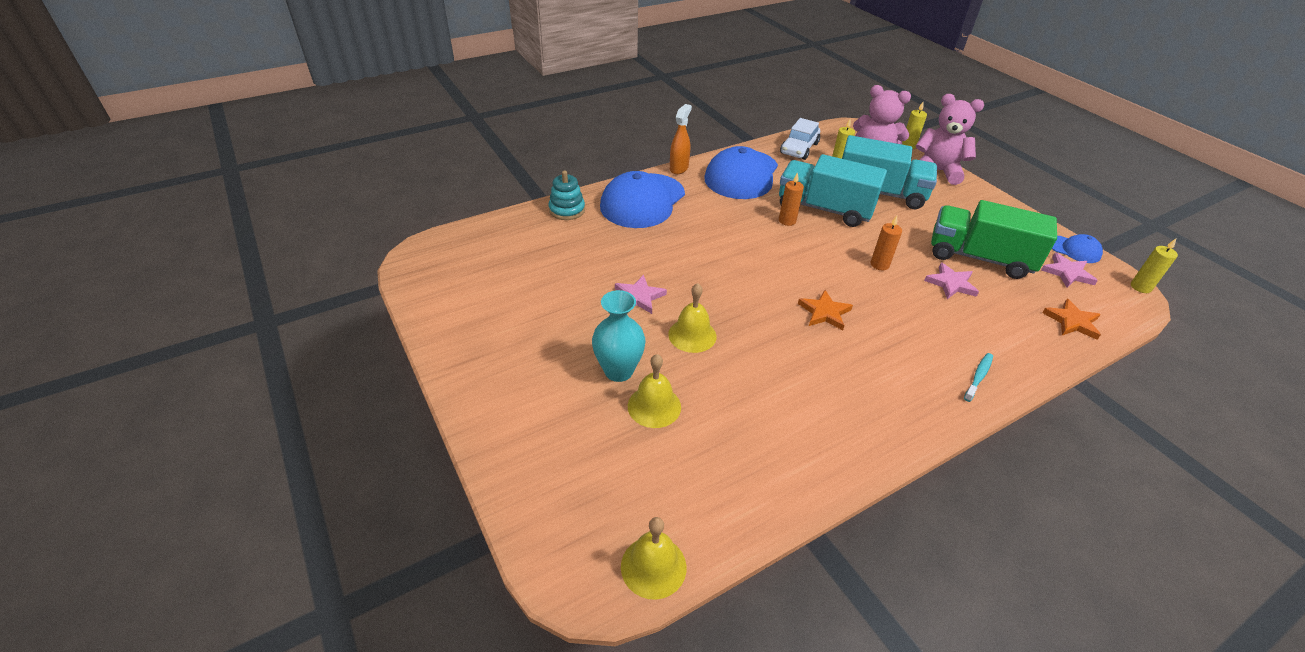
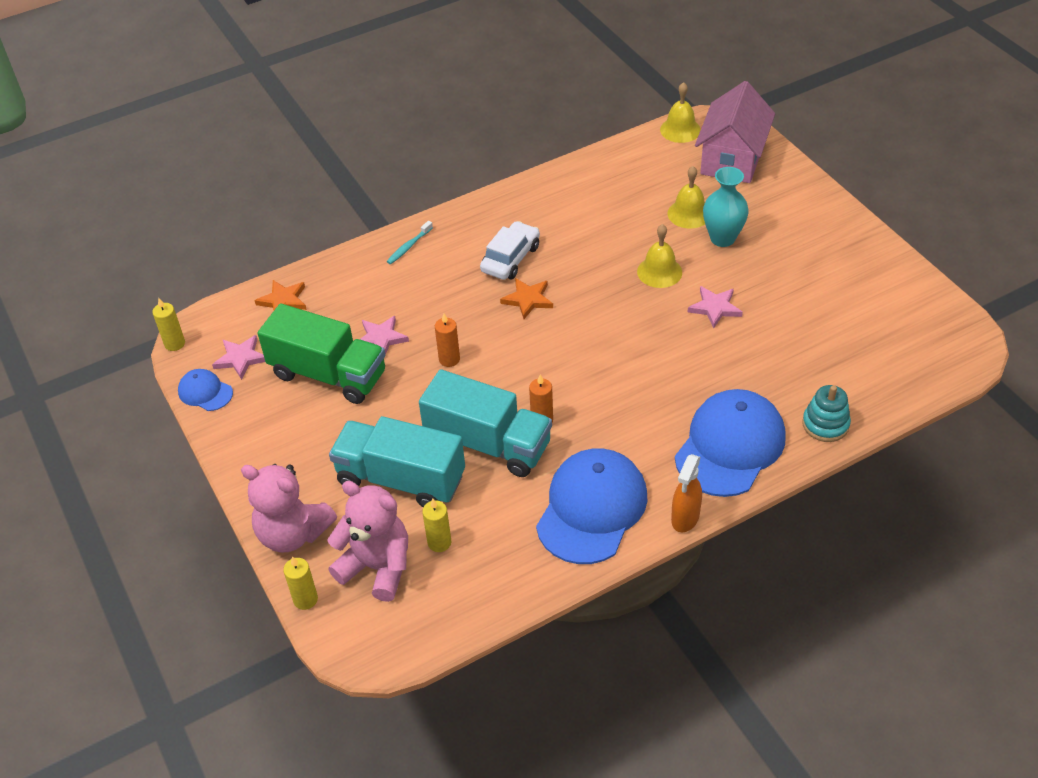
camera: 175 degrees left, 5 degrees up
white car [780,118,820,160] -> white car moved to [480,221,540,280]
none -> pink house [695,81,775,183]

